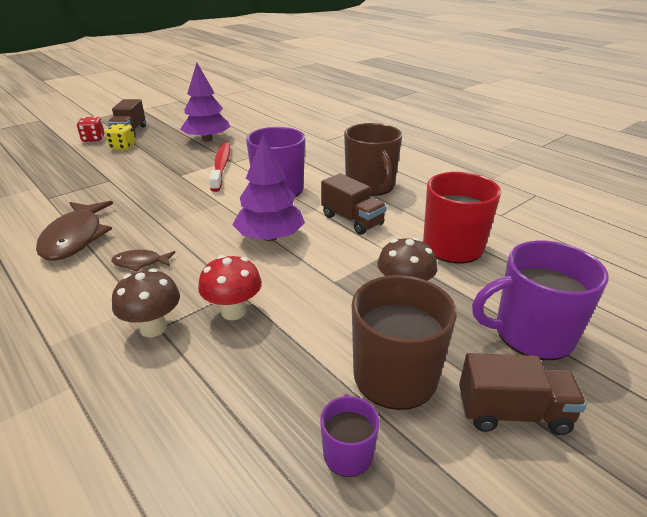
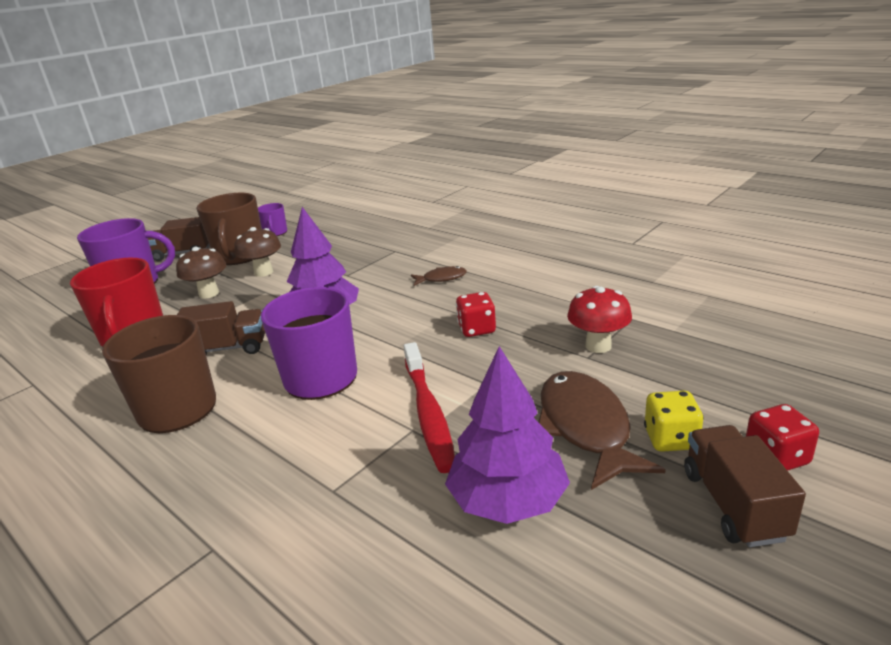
camera: 175 degrees right, 5 degrees down
brown fish [36,201,113,261] -> brown fish moved to [538,371,666,490]
brown mushroom [112,269,180,337] -> brown mushroom moved to [234,227,281,277]
red mushroom [198,255,262,320] -> red mushroom moved to [567,286,632,353]
brown truck [321,173,387,235] -> brown truck turned 135 degrees clockwise [177,301,265,355]
none -> red dice [456,292,496,337]

